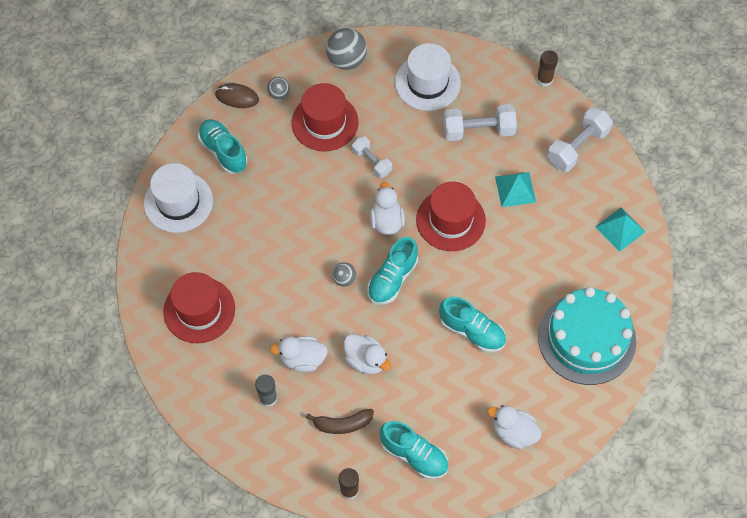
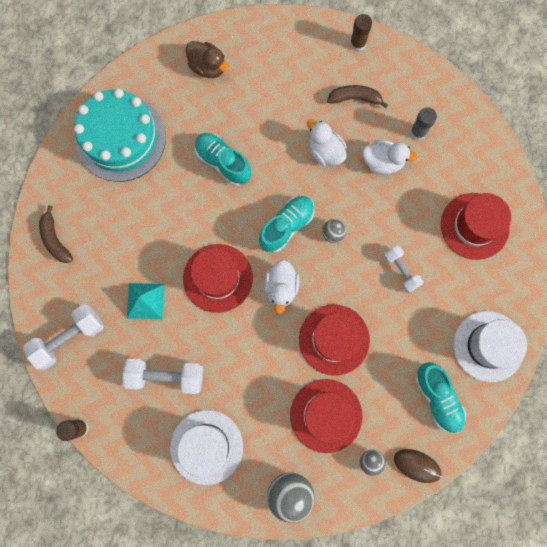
camera: 170 degrees left, 15 degrees up
white dumbbell [352,136,392,178] -> white dumbbell moved to [383,245,423,293]
turquoise shoe [379,421,449,479] -> none
white duck [487,405,542,449] -> brown duck [186,41,229,78]
turquoise pyramid [596,208,645,252] -> brown banana [39,205,73,263]
none -> red hat [299,304,370,376]

